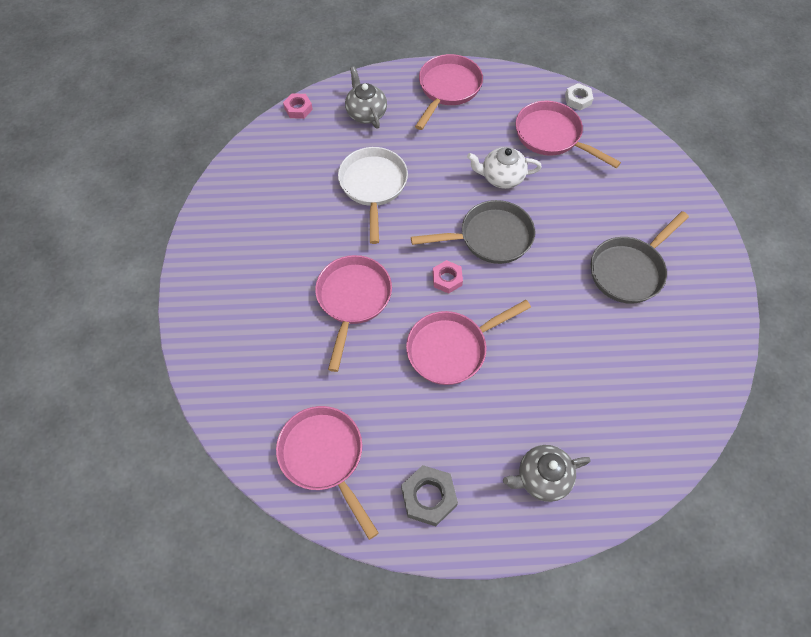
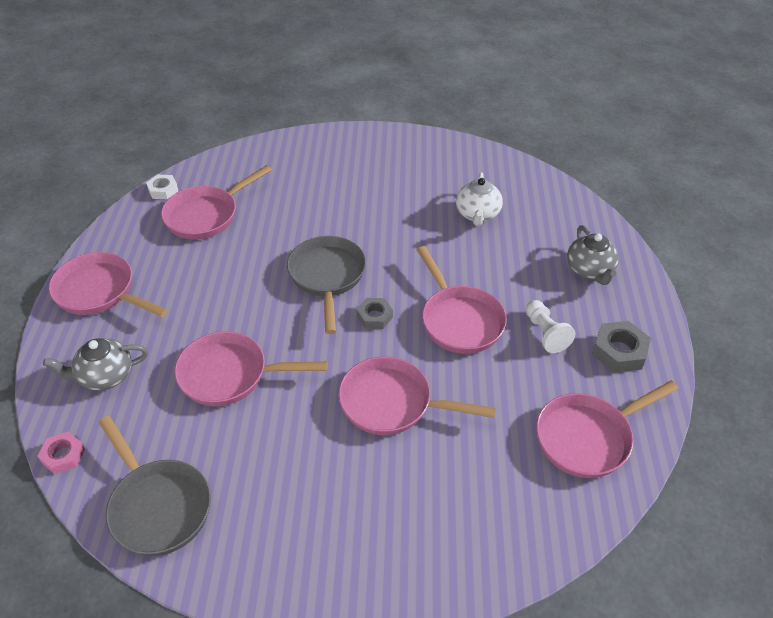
camera: 85 degrees left, 15 degrees down
white pan [338,147,408,244] -> pink pan [174,331,328,406]
pink nut [433,260,463,294] -> grey nut [357,298,393,329]
white teapot [467,147,542,189] -> white teapot moved to [456,172,503,226]
grey pan [591,211,689,304] -> grey pan moved to [98,416,211,556]
none -> white pawn [526,300,575,353]

